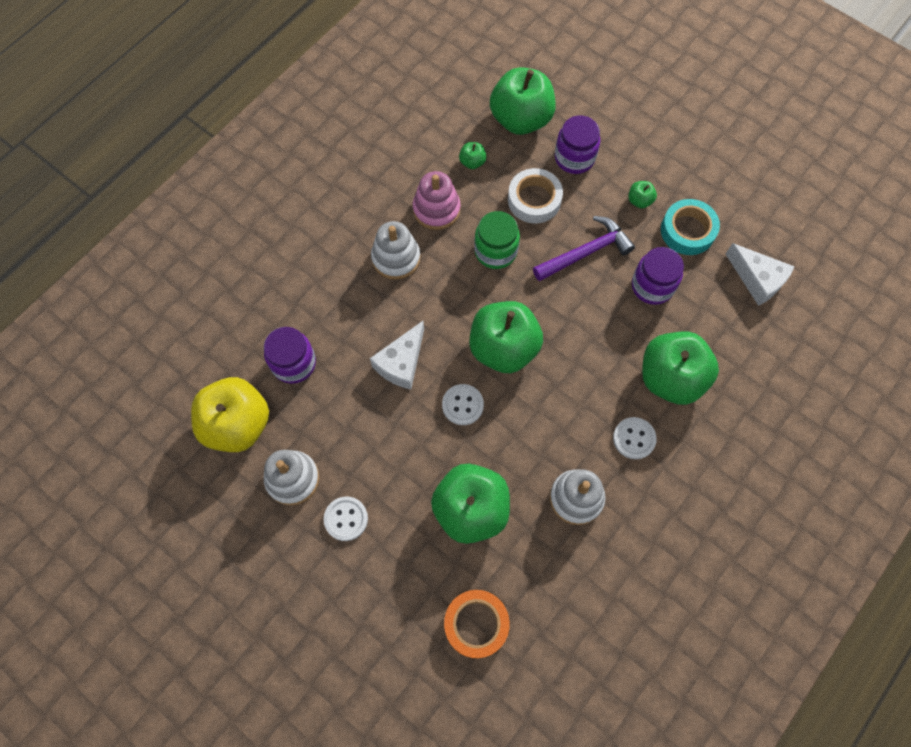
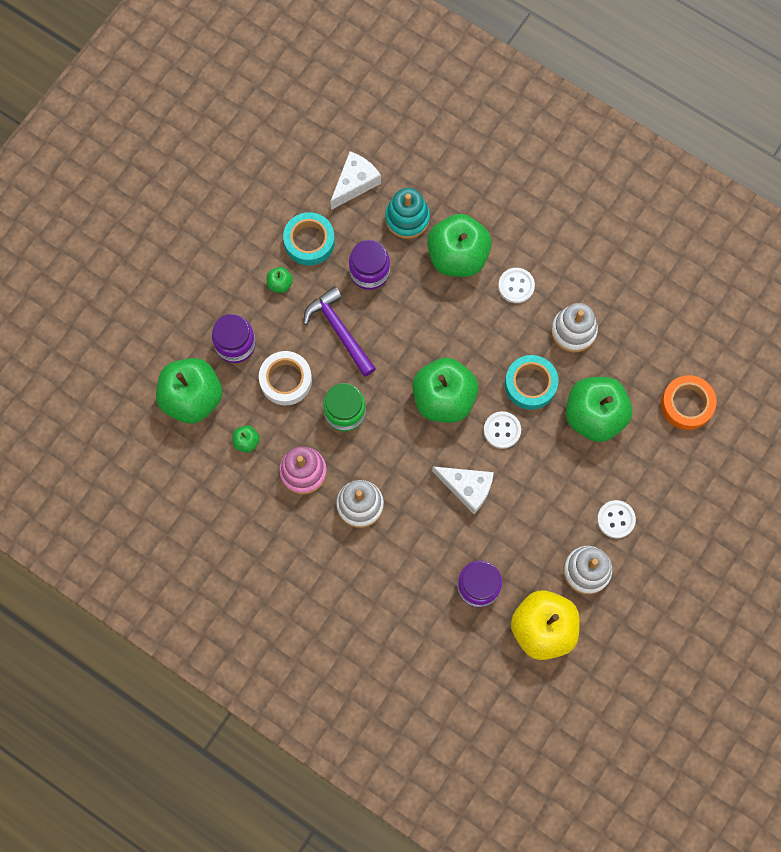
camera: 95 degrees left, 5 degrees up
none -> turquoise stacking toy [385,188,430,239]
none -> turquoise tape [505,355,558,410]

